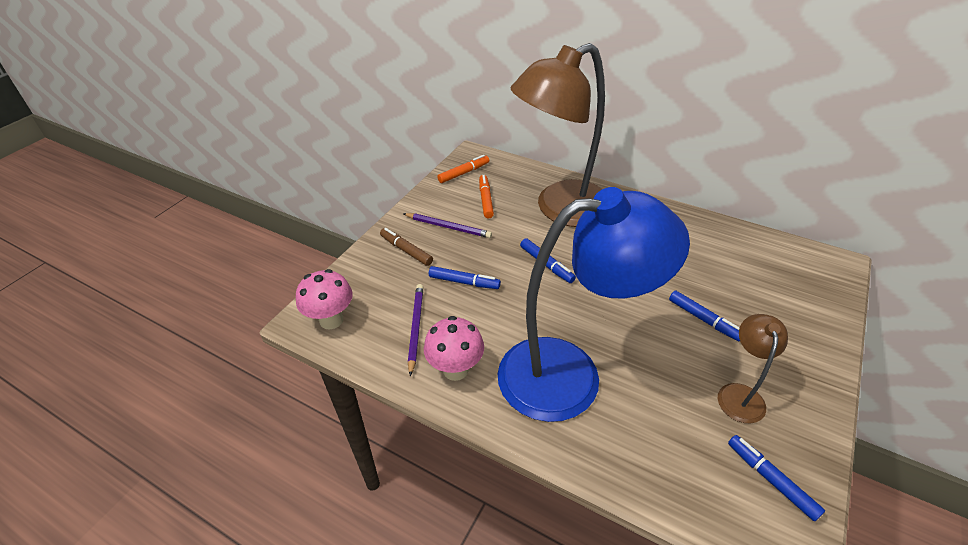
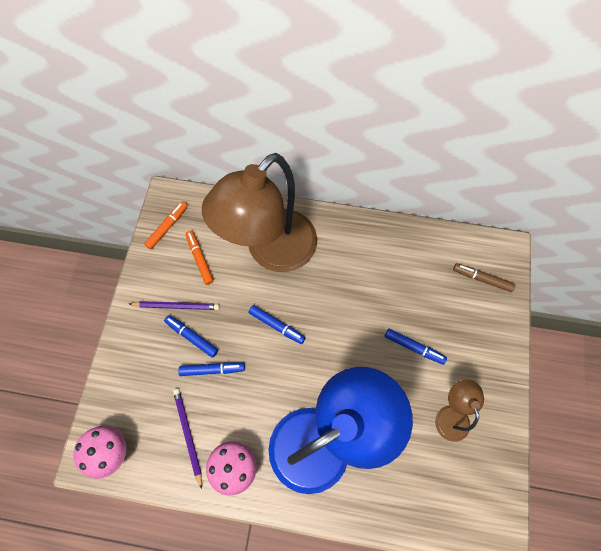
camera: 20 degrees left, 25 degrees up
brown marker [380,228,433,266] -> brown marker moved to [453,263,515,292]
blue marker [728,435,825,521] -> blue marker moved to [164,315,218,358]

